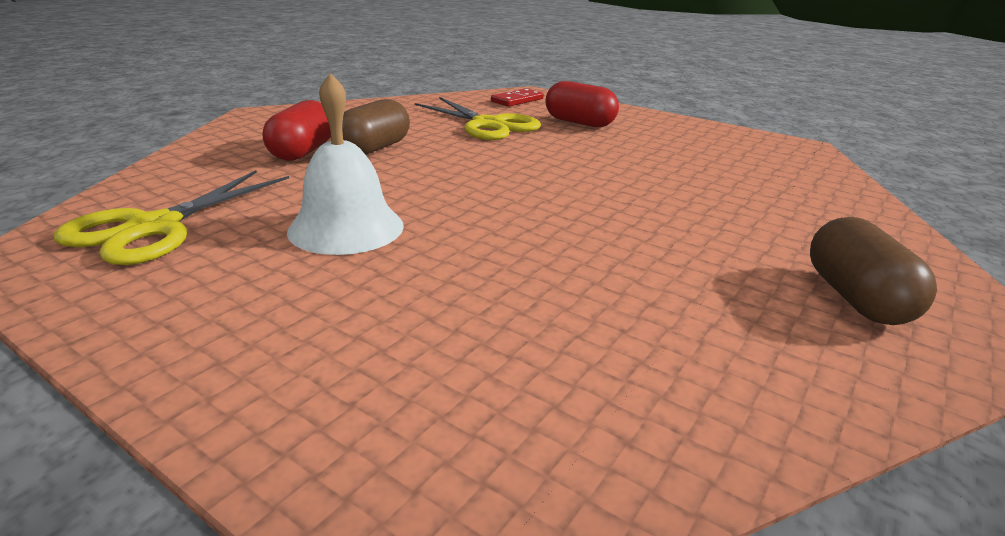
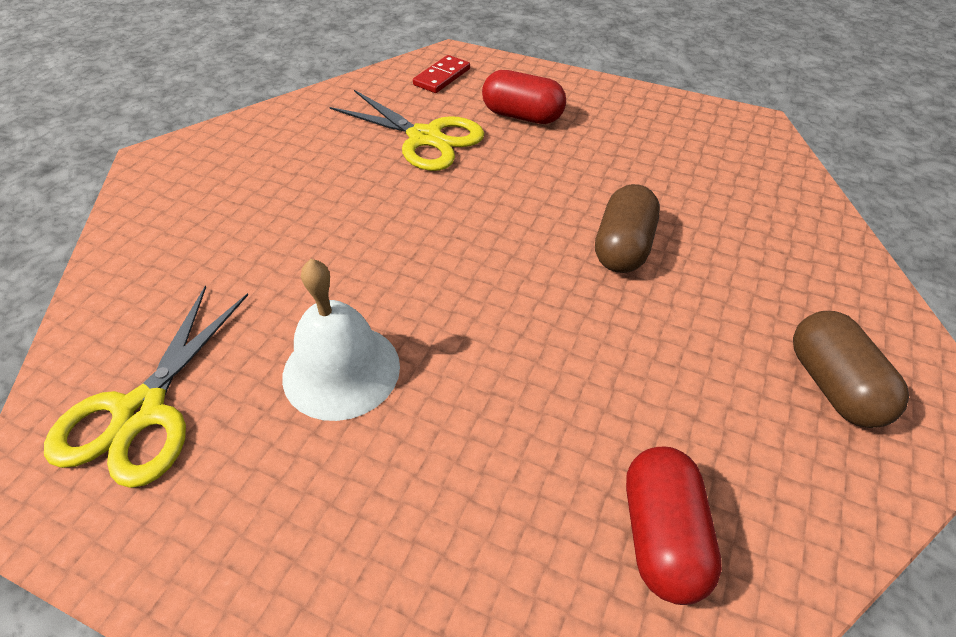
camera: 10 degrees left, 20 degrees up
red capsule [263,100,331,161] -> red capsule moved to [626,446,722,605]
brown capsule [342,99,410,155] -> brown capsule moved to [595,184,660,273]

